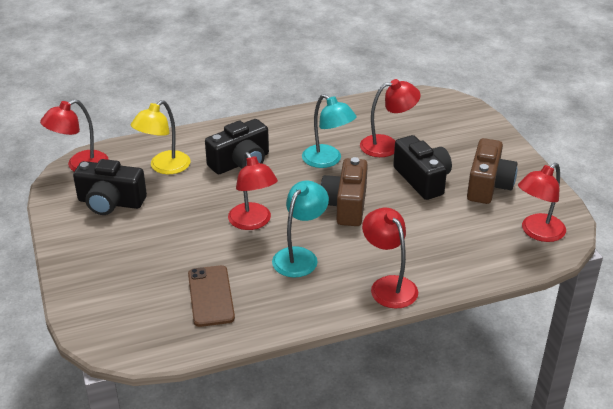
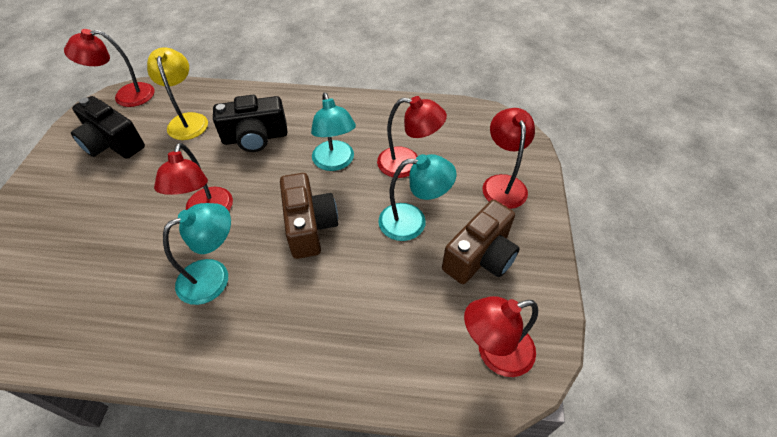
camera: 25 degrees right, 15 degrees up
yellow lamp [131,100,191,174] -> yellow lamp turned 105 degrees clockwise [147,47,208,140]
brown phone [188,265,235,327] -> none
brown camera [321,157,368,226] -> brown camera turned 135 degrees clockwise [280,173,338,259]
red lamp [362,208,418,309] -> red lamp moved to [483,108,535,209]
black camera [393,135,452,200] -> turquoise lamp [378,154,457,241]

